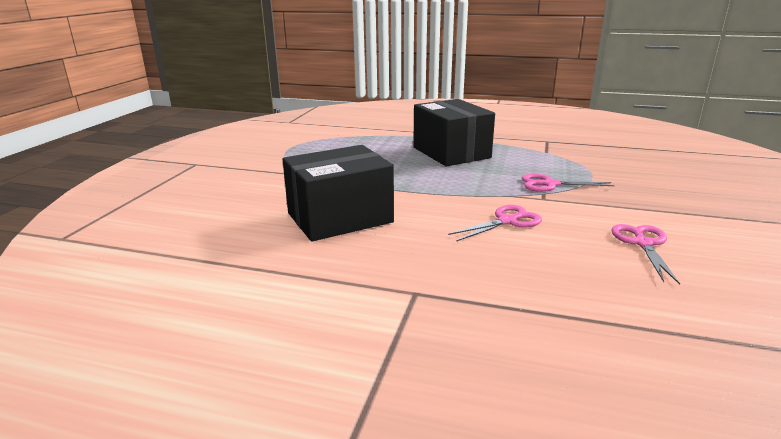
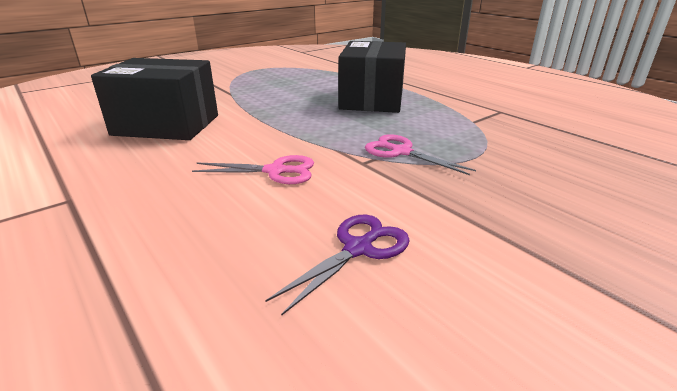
camera: 35 degrees right, 5 degrees up
pink scissors [612,224,680,285] -> purple scissors [265,215,410,316]

